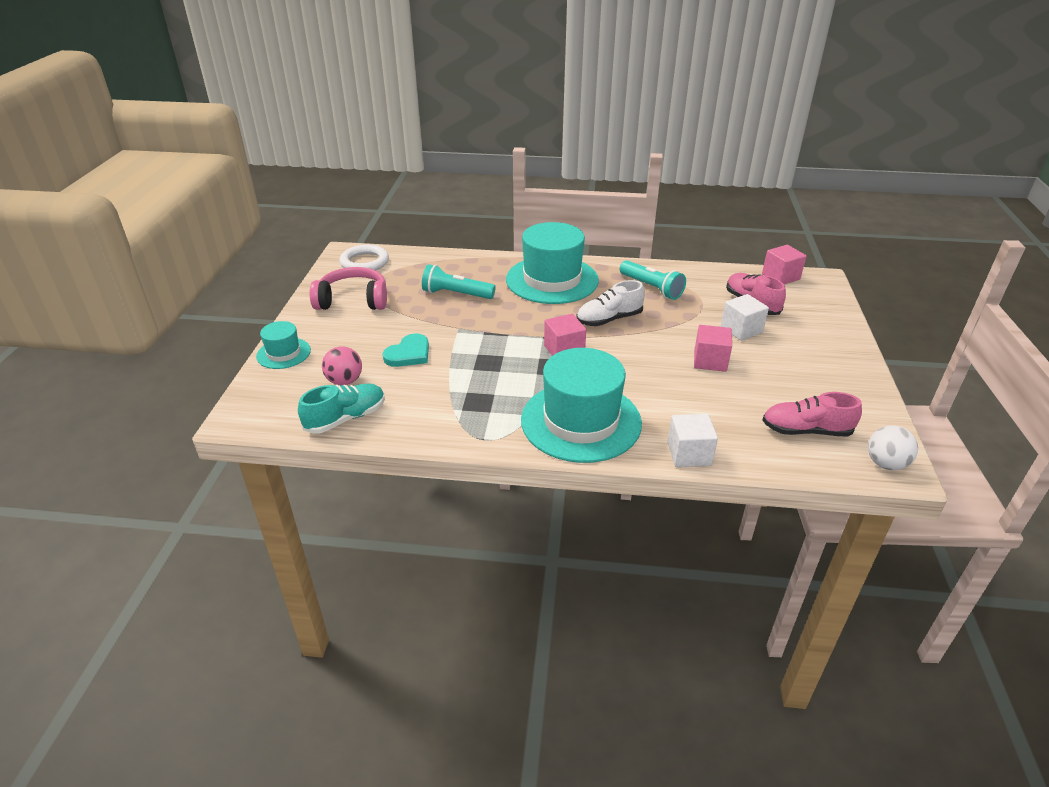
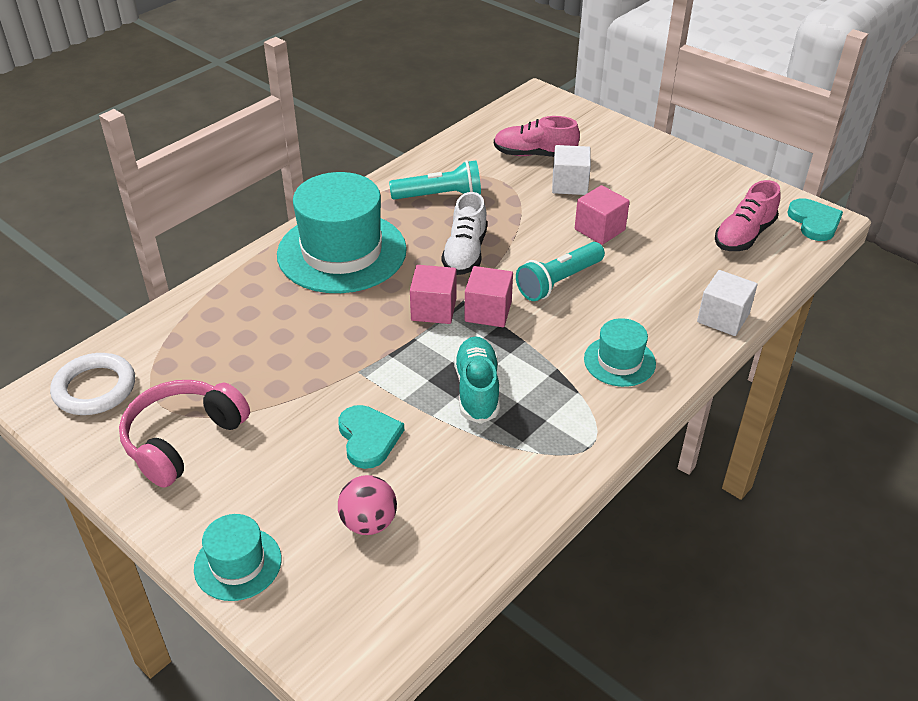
camera: 55 degrees left, 5 degrees up
turquoise shoe [298,384,385,434] -> turquoise shoe moved to [454,337,500,424]
turquoise flashlight [422,264,496,299] -> turquoise flashlight moved to [516,242,605,301]
turquoise hat [521,348,642,463] -> turquoise hat [584,318,656,387], size x0.49
pink cube [762,245,807,284] -> pink cube moved to [410,265,456,324]
white ball [868,425,918,470] -> turquoise heart [787,198,843,241]

